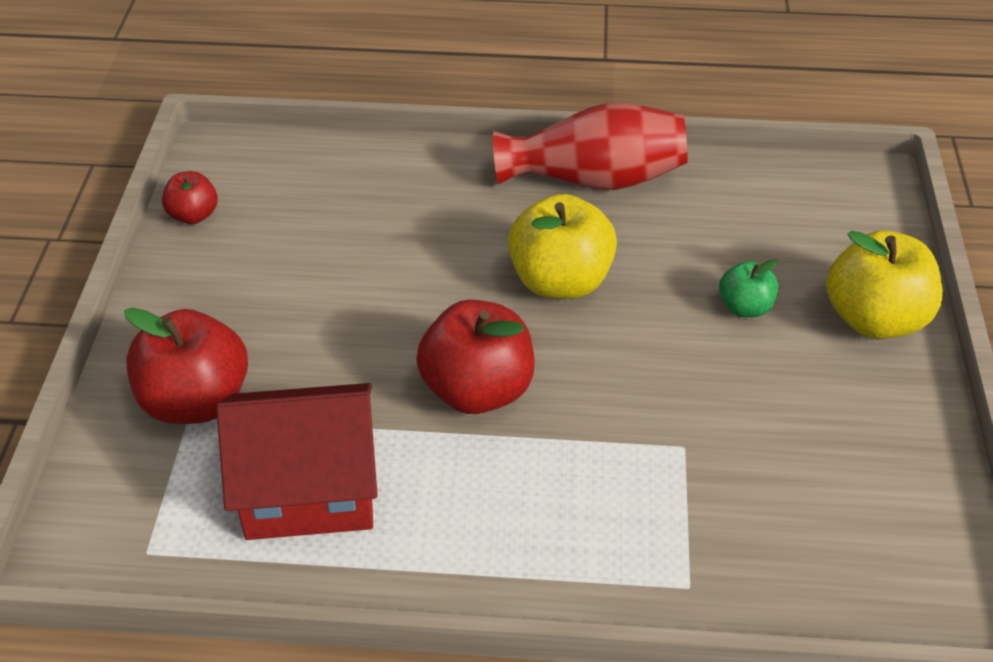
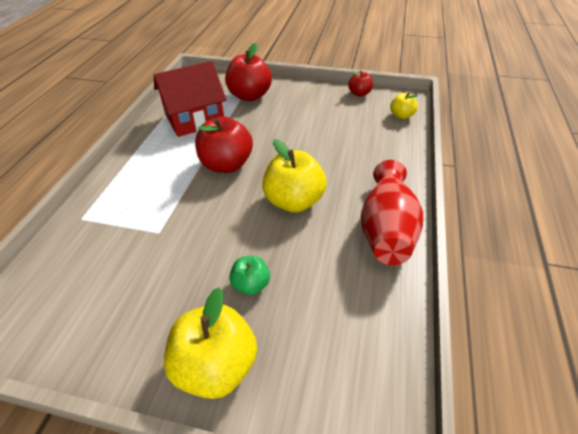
camera: 100 degrees right, 0 degrees up
red house [216,383,378,540] -> red house turned 60 degrees clockwise [154,61,227,137]
none -> yellow apple [390,93,418,119]

